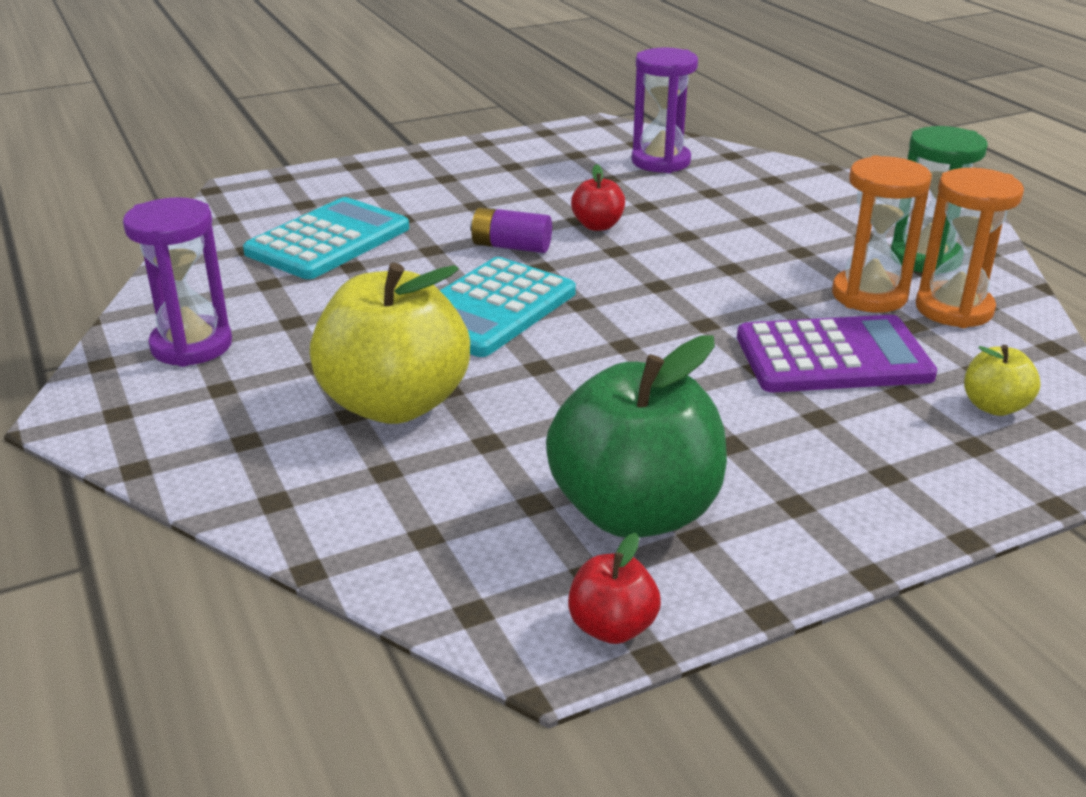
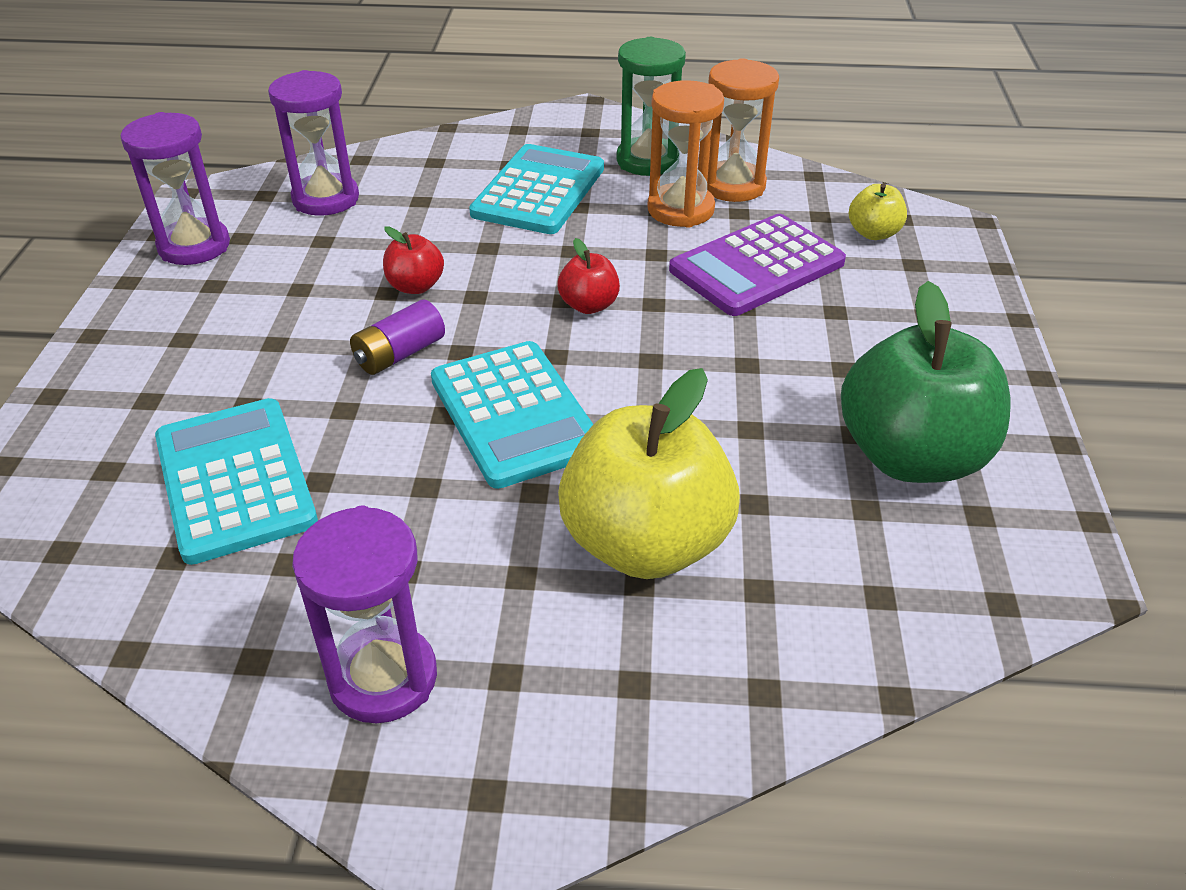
camera: 60 degrees left, 10 degrees up
red apple [568,533,661,644] -> red apple moved to [557,238,620,314]
purple calculator [737,315,937,392] -> purple calculator turned 150 degrees counterclockwise [669,214,846,316]
none -> purple hourglass [120,112,230,265]
none -> turquoise calculator [469,144,604,234]

